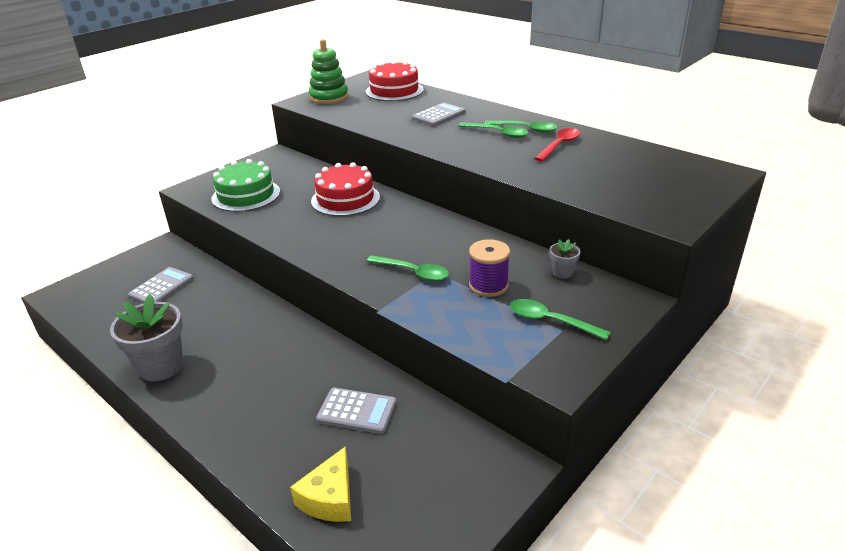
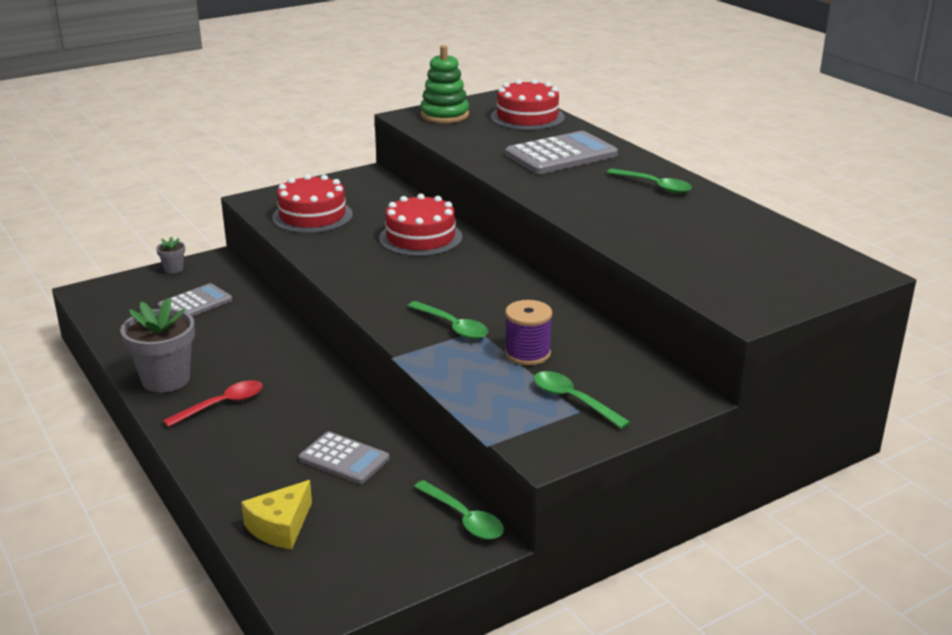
camera: 15 degrees right, 5 degrees down
green cake [212,159,280,212] -> red cake [272,174,353,233]
grey calculator [412,103,466,126] -> grey calculator [505,131,618,174], size x1.60
green spoon [459,122,529,138] -> green spoon moved to [414,480,504,540]
red spoon [534,128,580,162] -> red spoon moved to [163,380,263,427]
grey flower pot [550,239,581,279] -> grey flower pot moved to [156,237,185,274]

